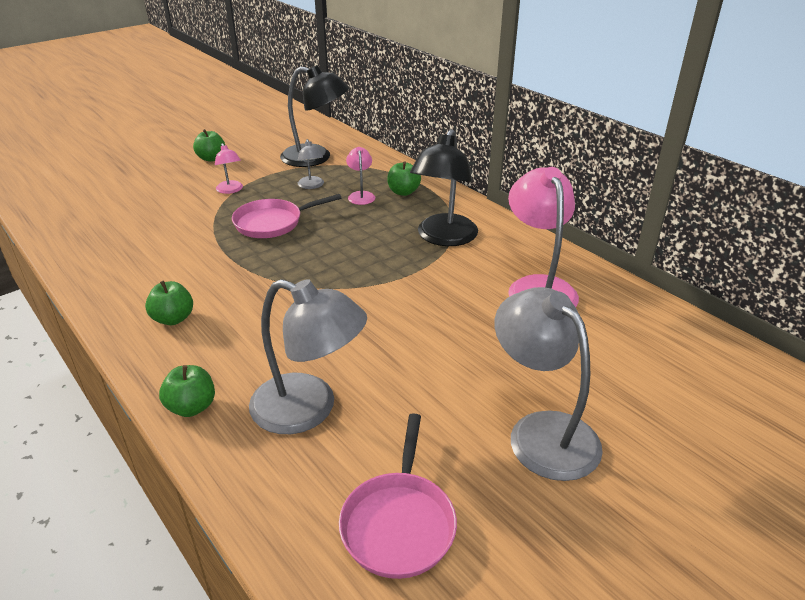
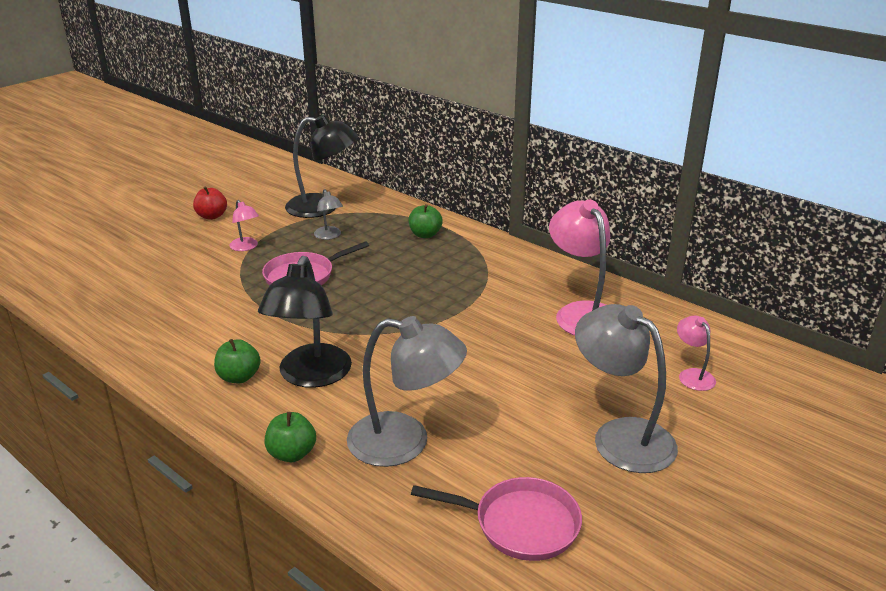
camera: 10 degrees left, 5 degrees down
green apple [193,129,225,162] -> red apple [193,186,227,220]
pink pan [339,413,457,579] -> pink pan turned 75 degrees counterclockwise [411,477,582,561]
pink lamp [346,147,375,205] -> pink lamp moved to [677,316,716,391]
black lamp [410,129,478,246] -> black lamp moved to [258,256,352,388]

